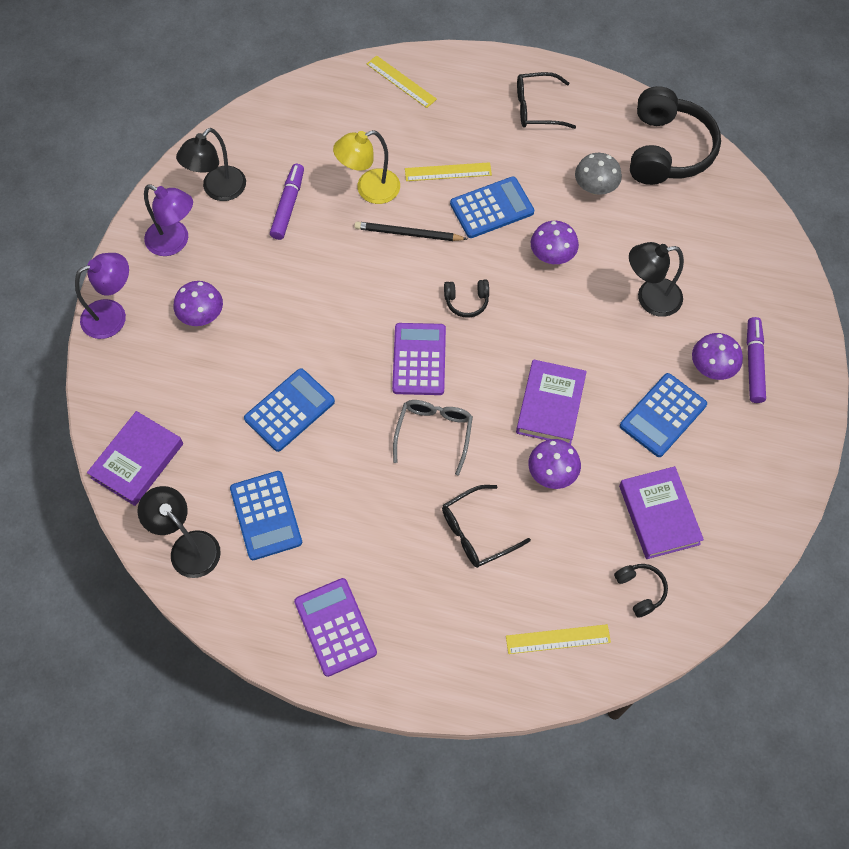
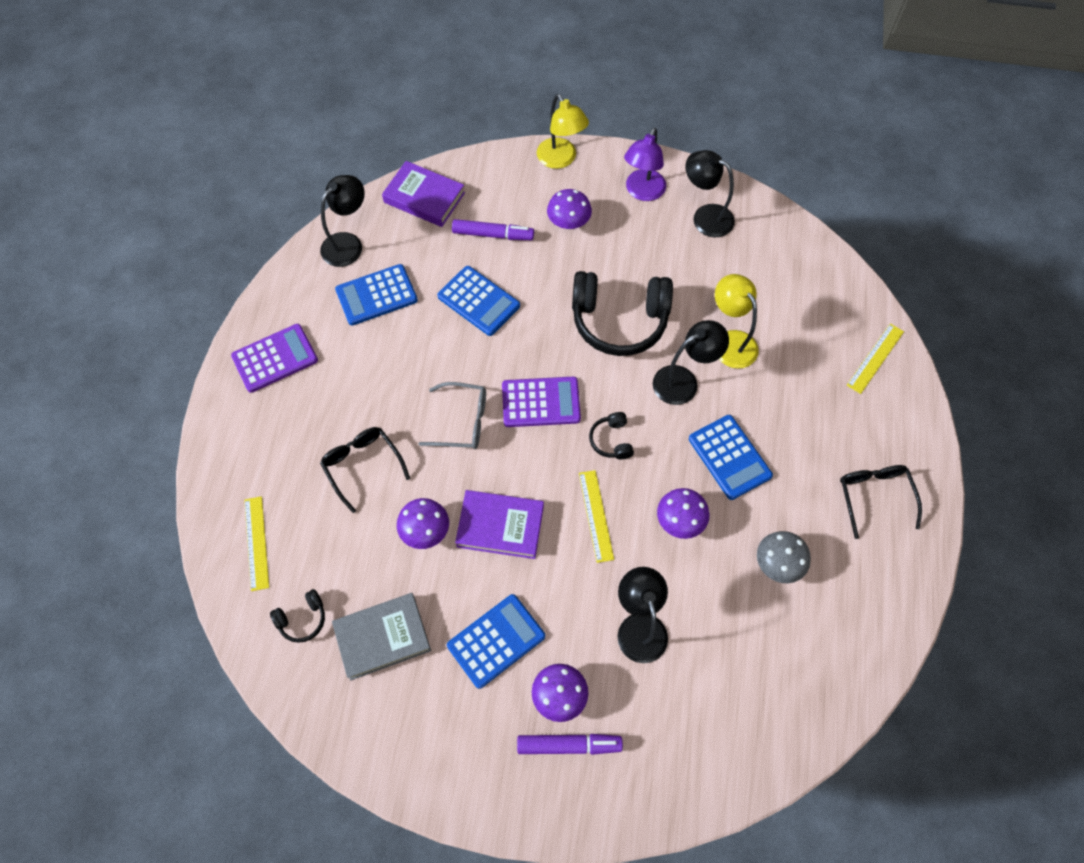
camera: 85 degrees right, 0 degrees up
purple lamp [75,253,129,339] -> yellow lamp [537,94,589,169]
purple marker [270,164,304,240] -> purple marker moved to [452,219,534,240]
black pencil [354,222,467,241] -> black lamp [653,320,729,405]
yellow ruler [405,162,492,181] -> yellow ruler moved to [579,470,614,563]
purple book [619,466,704,559] -> grey book [332,593,431,680]
blue calculator [620,373,707,457] -> blue calculator turned 105 degrees clockwise [447,594,545,689]
black headphones [630,86,721,185] -> black headphones moved to [572,271,673,356]

